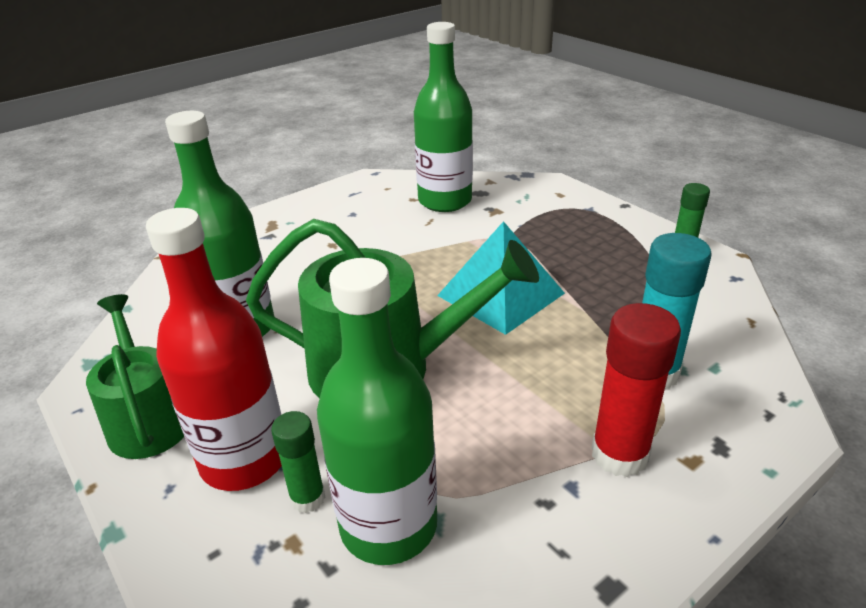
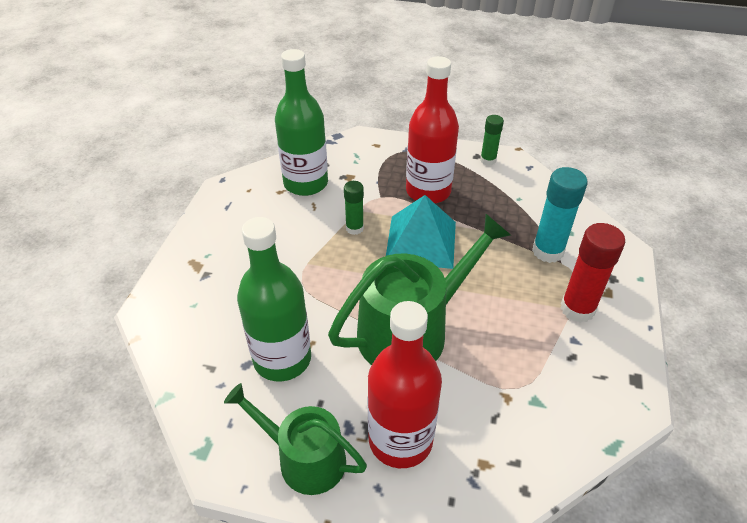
camera: 40 degrees left, 10 degrees up
green glue stick [271,411,325,513] -> green glue stick moved to [344,181,364,235]
green bottle [317,258,437,565] -> none
none -> red bottle [406,56,459,203]

